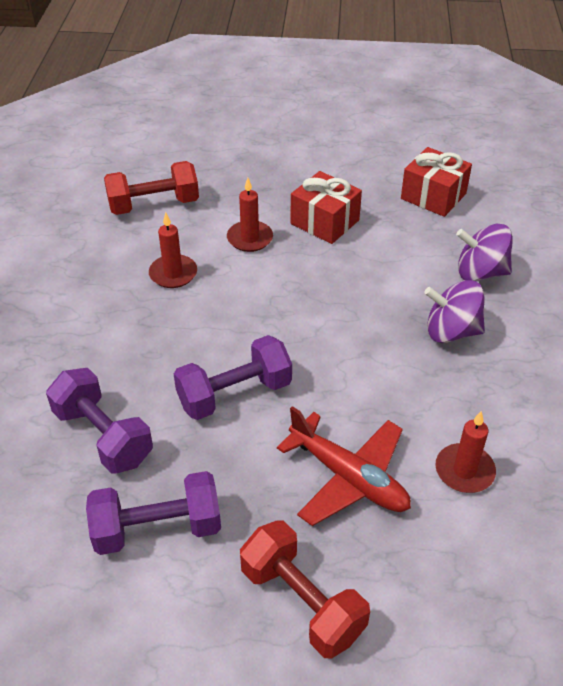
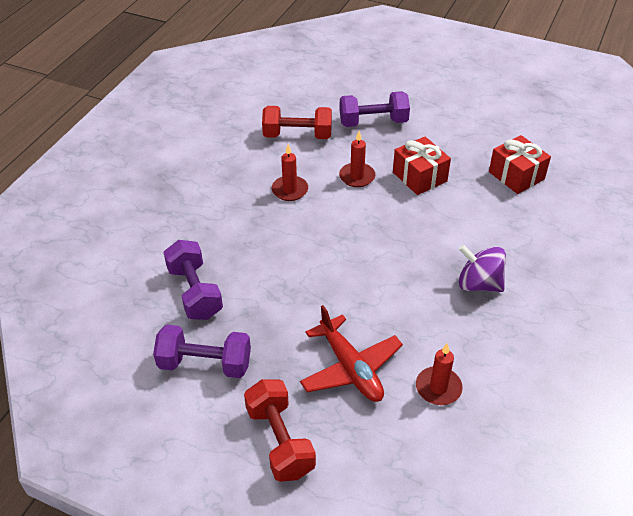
camera: 20 degrees right, 0 degrees up
purple dumbbell [174,335,292,420] -> purple dumbbell moved to [339,91,410,127]
purple spinning top [456,224,513,281] -> none

